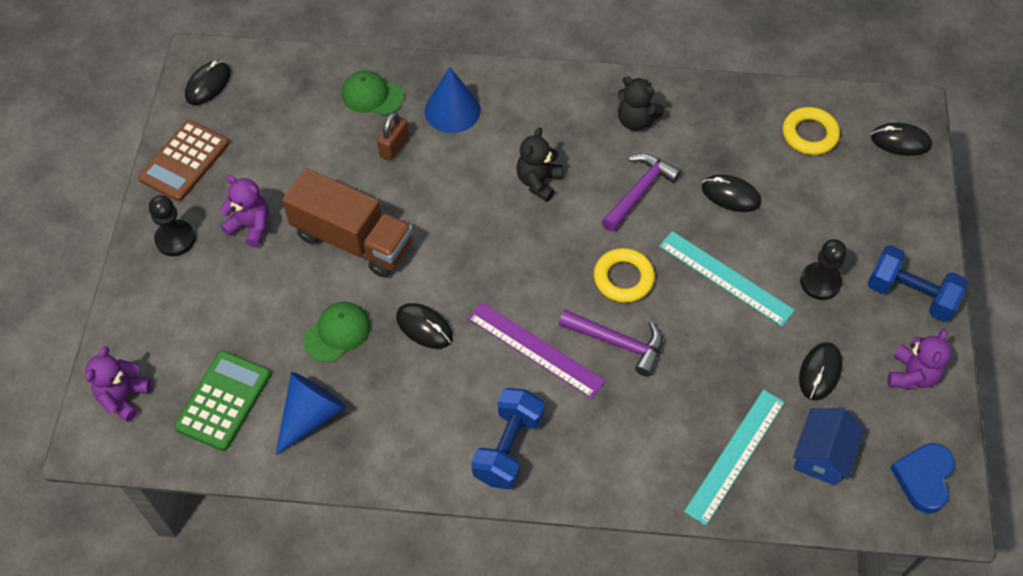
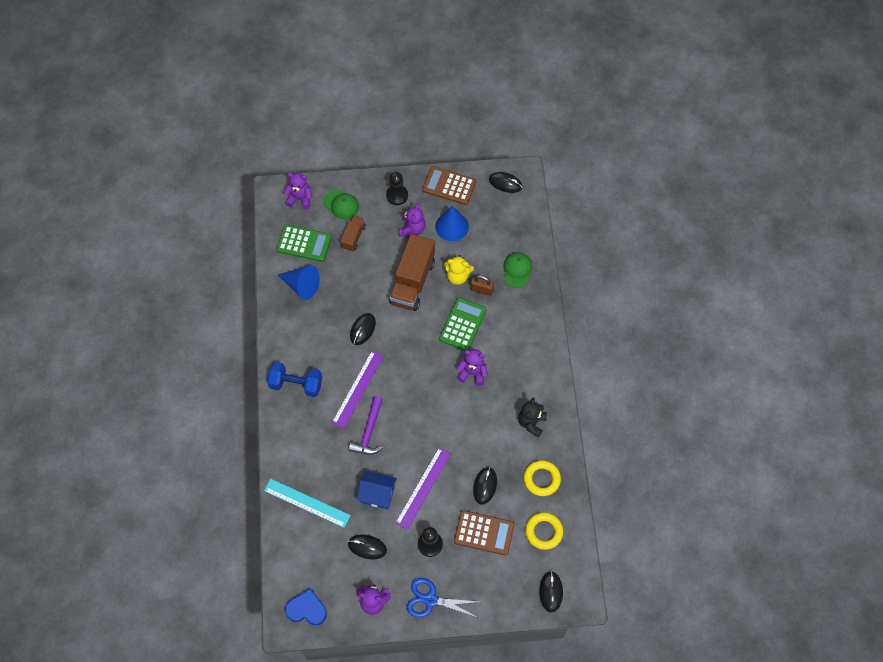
camera: 80 degrees right, 5 degrees up
green cap [304,302,371,362] -> green cap moved to [323,190,359,219]
blue cone [425,67,481,133] -> blue cone moved to [435,206,469,241]
black teddy bear [516,127,563,202] -> purple teddy bear [457,349,488,386]
yellow ring [594,248,655,303] -> yellow ring moved to [524,460,561,496]
purple hammer [602,154,681,232] -> none
turquoise ruler [659,231,794,326] -> purple ruler [395,447,451,530]
blue house [793,408,865,486] -> blue house moved to [357,471,397,509]
blue dumbbell [868,245,968,322] -> blue scissors [406,578,479,618]
none -> brown truck [340,215,366,252]
none -> green calculator [439,297,486,351]
none -> yellow teddy bear [444,255,474,285]
none -> brown calculator [454,510,515,556]

